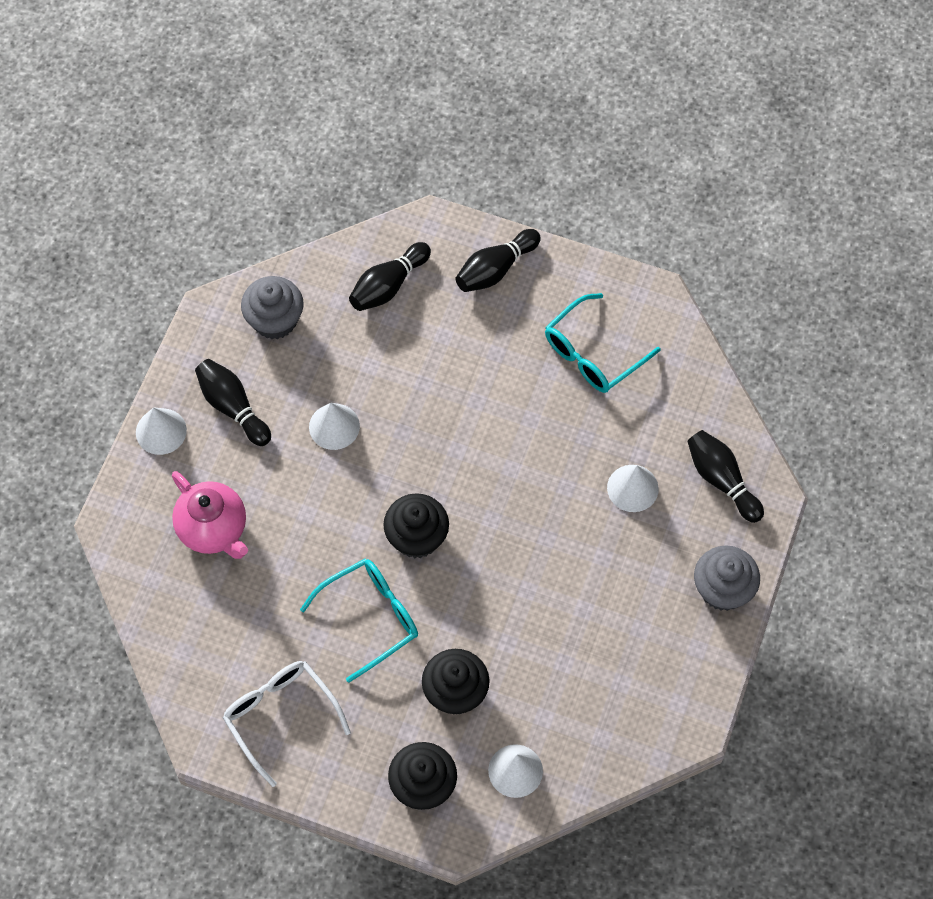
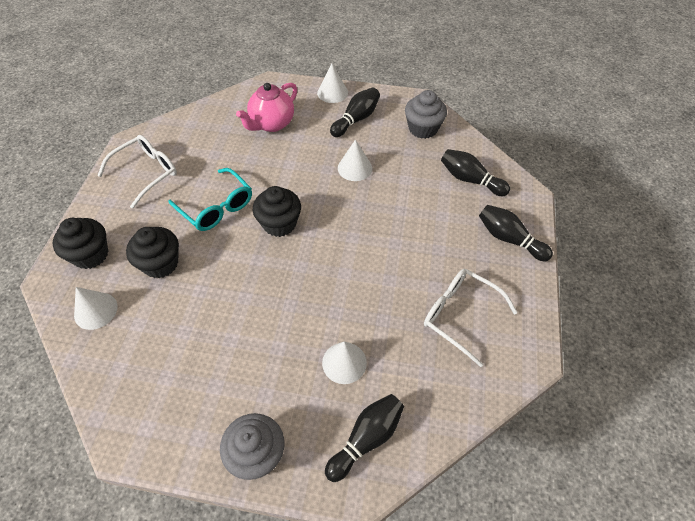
camera: 80 degrees right, 10 degrees down
turquoise glasses [545,293,661,393] -> white glasses [424,269,518,367]

